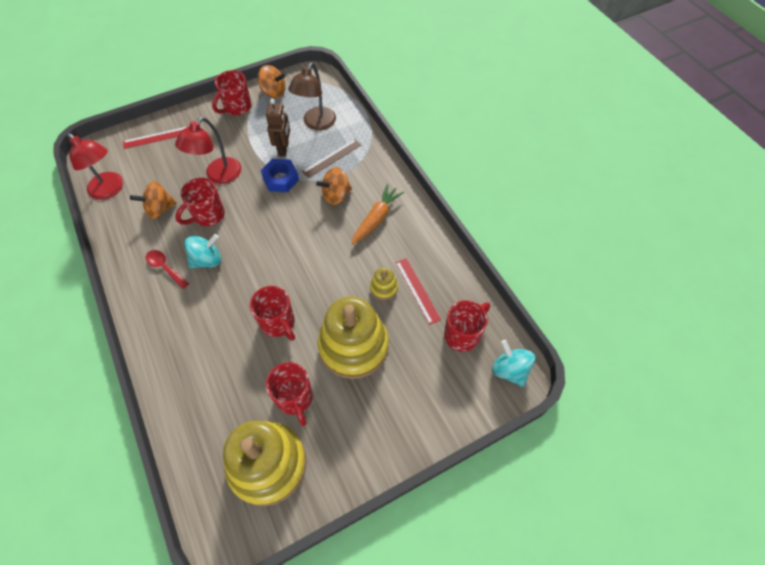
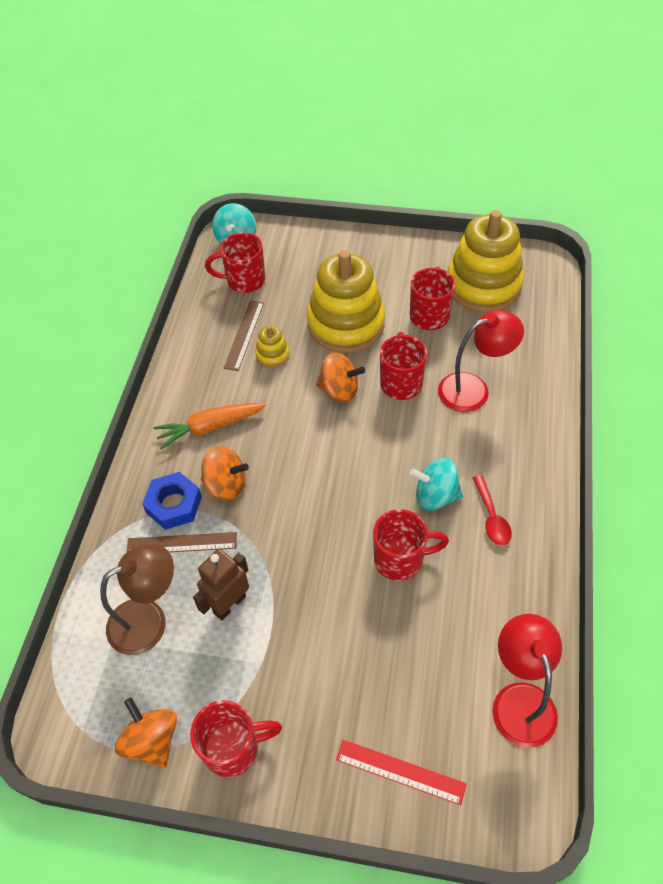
camera: 140 degrees left, 5 degrees down
orange spinning top [130,181,177,219] -> orange spinning top moved to [316,352,365,403]
red lamp [175,117,241,184] -> red lamp moved to [438,310,524,412]
blue nut [260,159,299,192] -> blue nut moved to [142,472,202,530]
red ruler [395,258,441,325] -> brown ruler [224,300,264,371]

